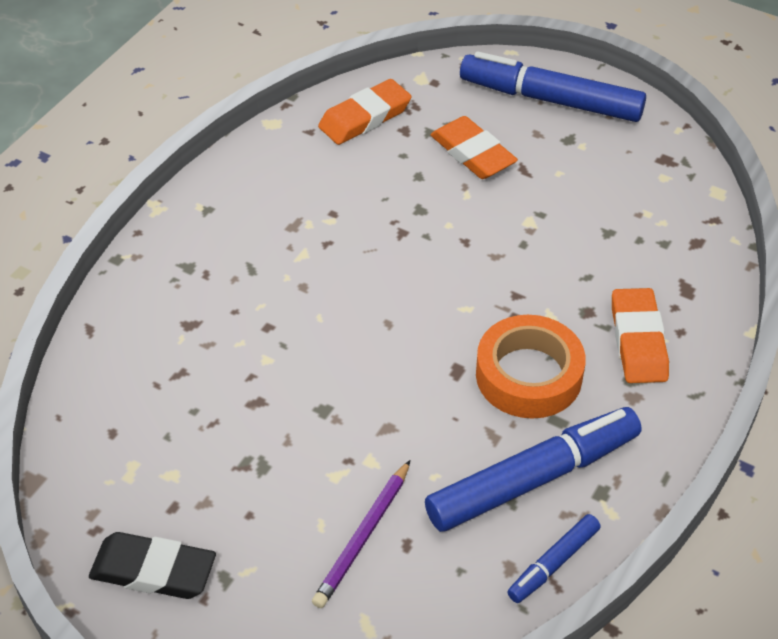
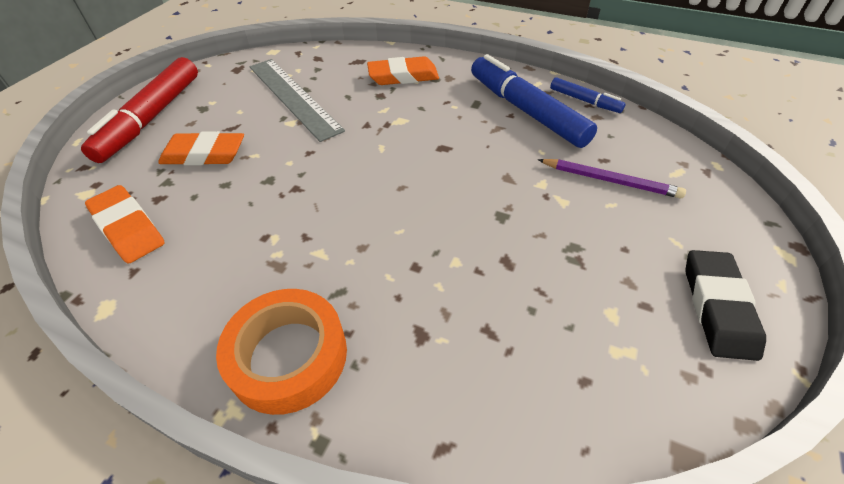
camera: 95 degrees left, 0 degrees up
orange eraser [430,116,518,179] -> orange eraser turned 45 degrees clockwise [158,131,244,165]
blue marker [460,51,646,122] -> red marker [81,57,198,163]
orange tape [476,315,586,419] -> orange tape moved to [216,289,347,415]
none -> grey ruler [249,59,345,142]

